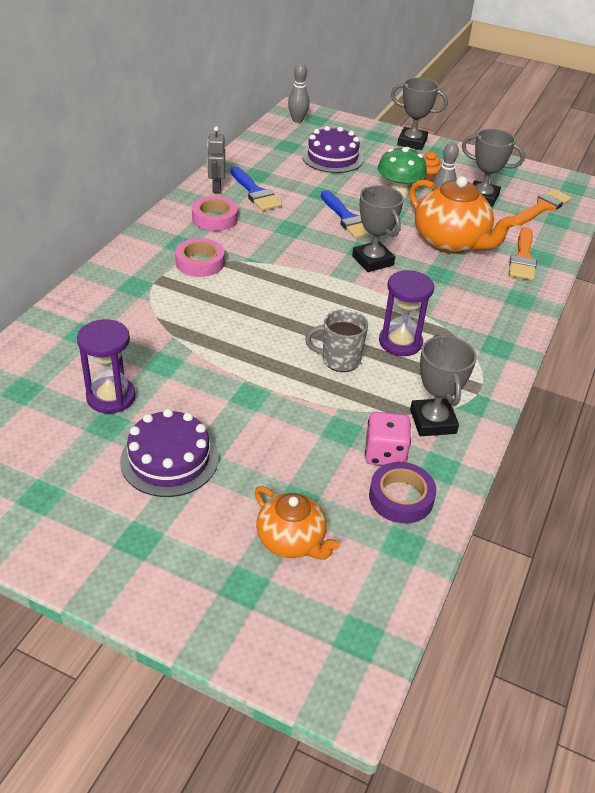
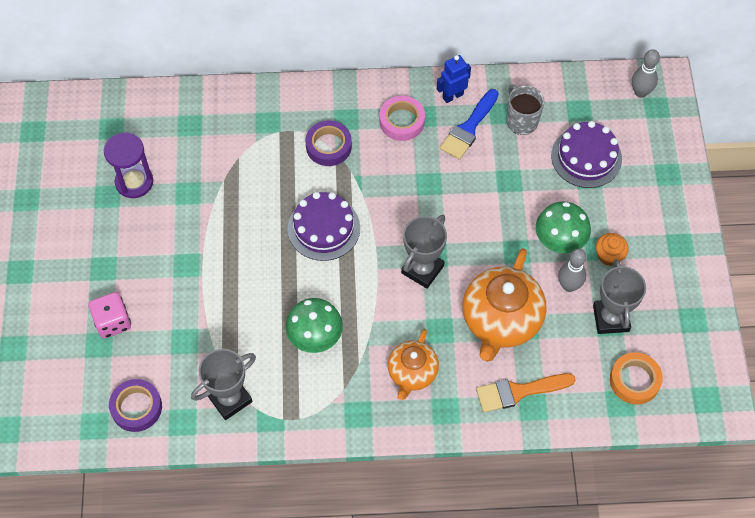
camera: 65 degrees right, 20 degrees up
purple cake [120,409,218,497] -> purple cake moved to [288,192,360,261]
pink tape [175,238,225,277] -> purple tape [306,120,352,166]
grey robot [207,126,225,193] -> blue robot [437,55,471,103]
orange teapot [255,486,340,560] -> orange teapot moved to [388,329,439,400]
grey mug [305,309,368,372] -> grey mug moved to [507,85,544,135]
blue brush [321,190,372,238] -> none
pink dice [365,412,411,466] -> pink dice moved to [89,292,131,338]
purple hourglass [379,270,434,356] -> green mushroom [285,298,343,353]
grey trophy [391,78,448,150] -> none
orange brush [514,189,572,226] -> orange tape [610,352,663,404]

